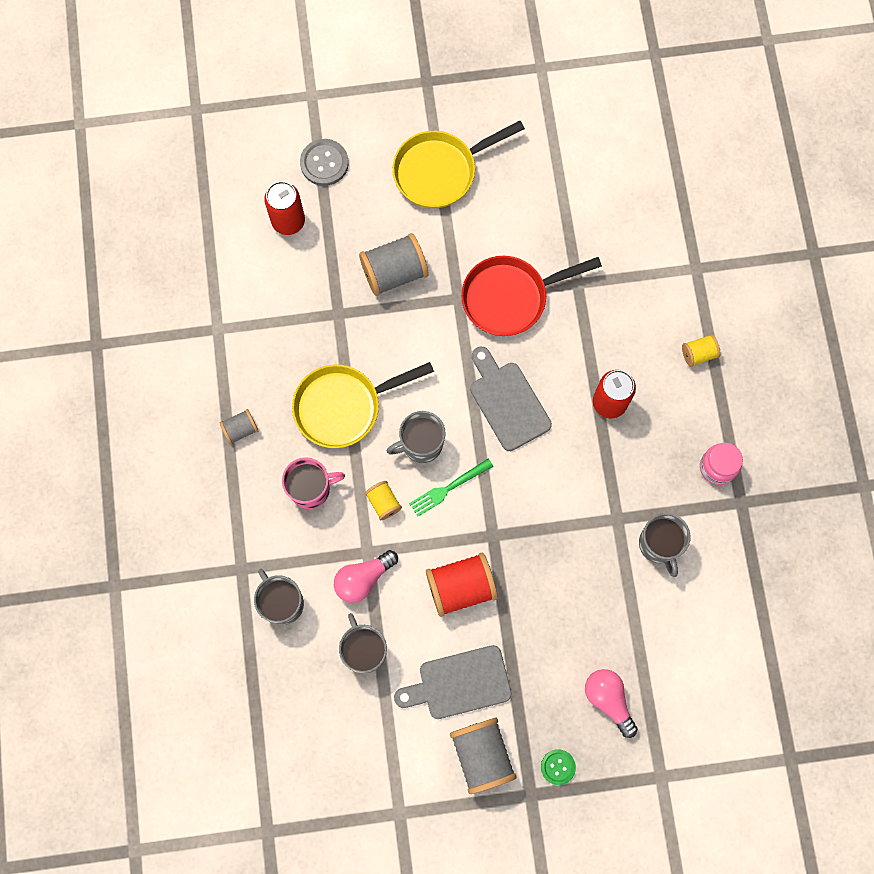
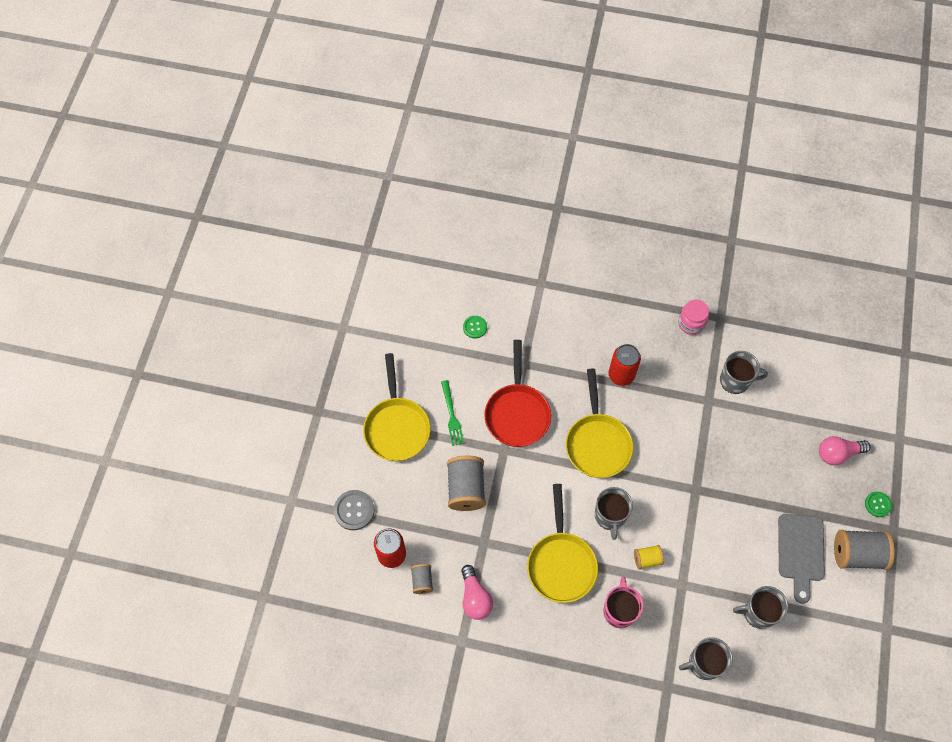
camera: 70 degrees left, 10 degrees down
grey spool [220,409,258,445] -> grey spool moved to [411,564,433,594]
pink light bulb [334,550,398,603] -> pink light bulb moved to [461,565,493,620]
green fork [409,459,493,517] -> green fork moved to [441,380,464,446]
red spool [426,553,498,617] -> none
grey cutting board [470,347,552,451] -> yellow pan [566,369,633,478]
yellow spool [682,334,720,367] -> none
none -> green button [463,316,487,339]

